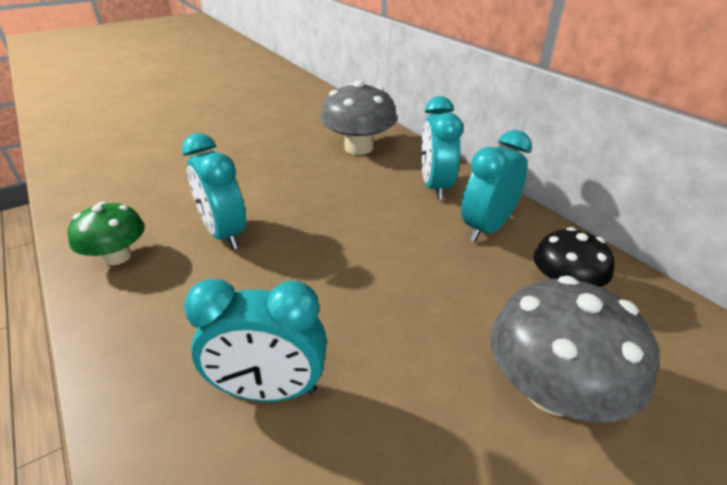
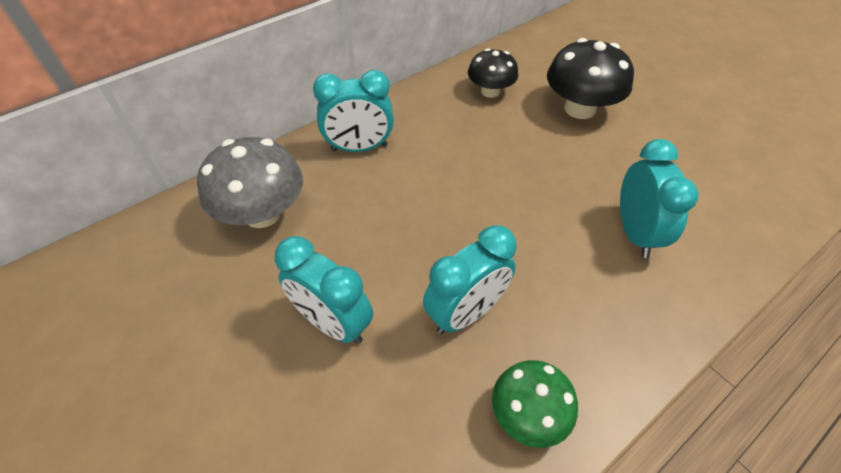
camera: 95 degrees left, 15 degrees up
turquoise clock [461,130,532,242] -> turquoise clock moved to [275,236,373,344]
grey mushroom [490,276,659,422] -> black mushroom [547,38,634,119]

